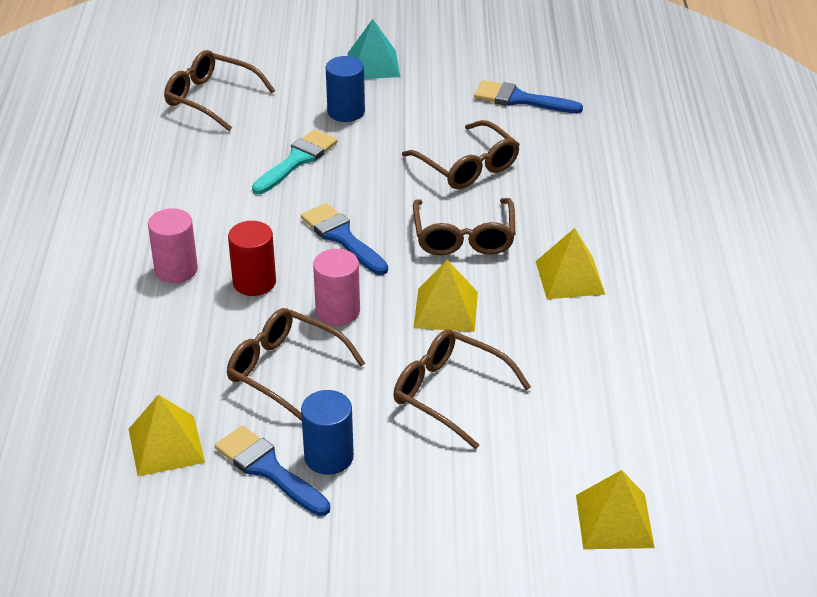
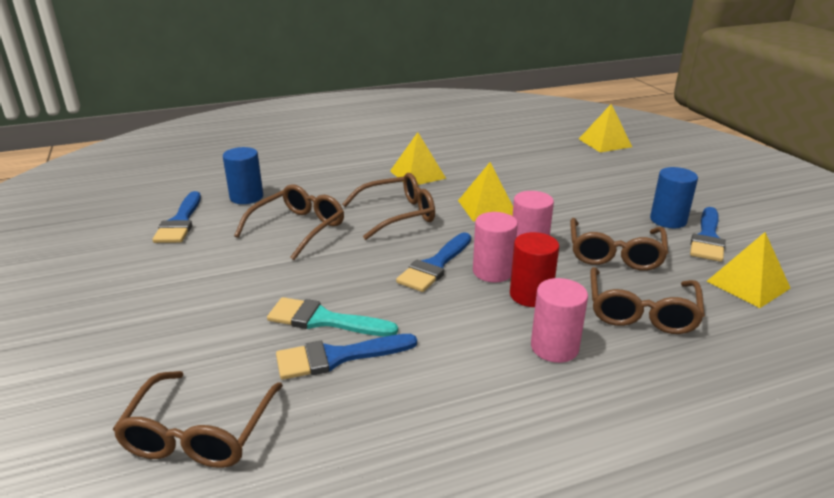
camera: 110 degrees left, 10 degrees down
blue cylinder [326,56,365,122] -> blue cylinder moved to [223,147,263,204]
turquoise pyramid [347,19,400,79] -> none
brown glasses [393,329,531,449] -> brown glasses moved to [590,267,705,334]
none -> blue brush [276,334,417,380]
none -> pink cylinder [473,212,518,282]

